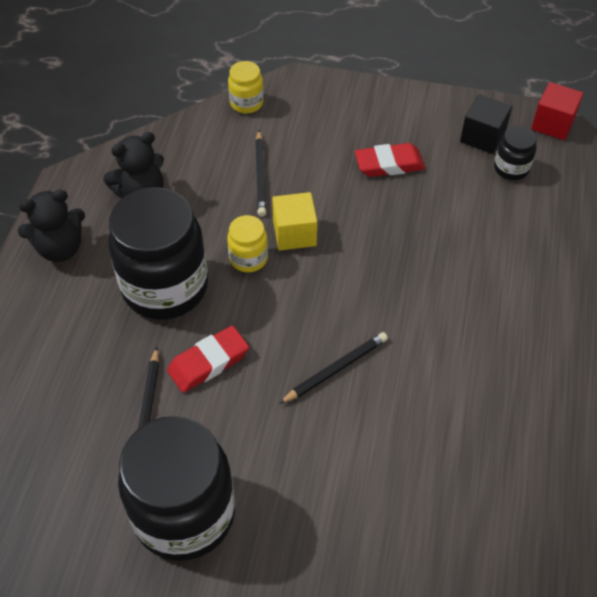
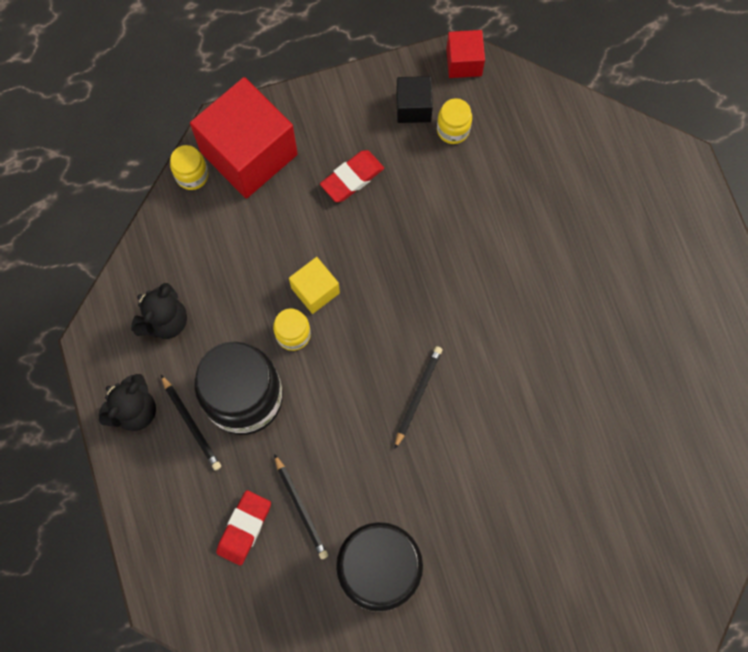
camera: 30 degrees left, 20 degrees up
red eraser [167,326,249,393] -> red eraser moved to [216,490,271,566]
black pencil [255,131,266,217] -> black pencil moved to [161,375,221,470]
black jar [494,126,537,180] -> yellow jar [437,98,472,144]
none -> red cube [190,77,298,199]

